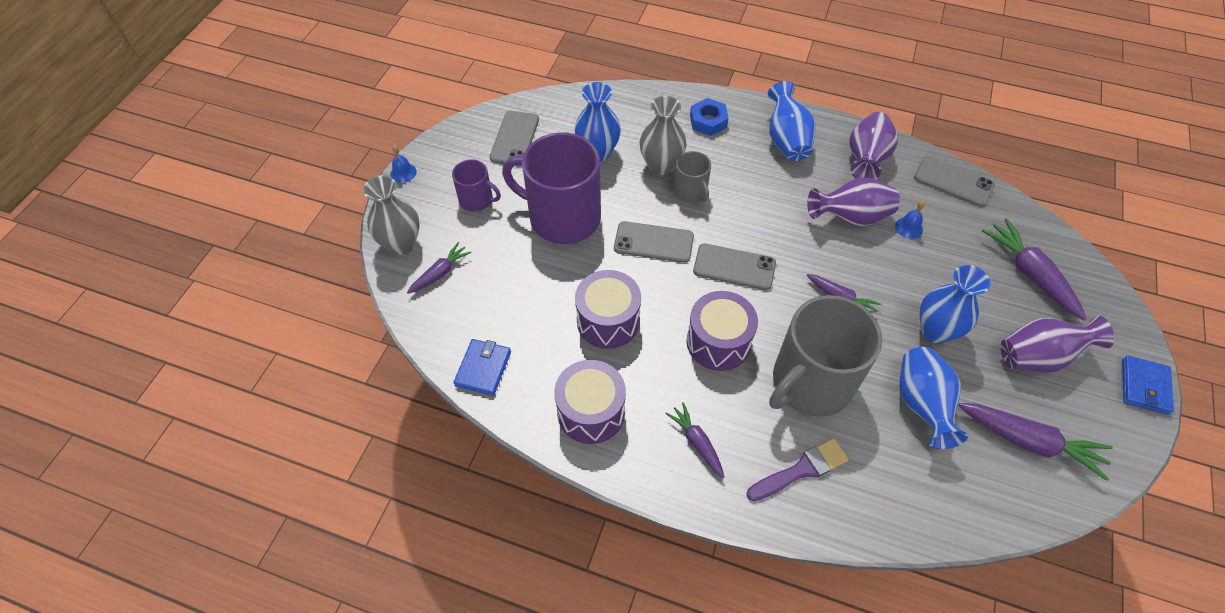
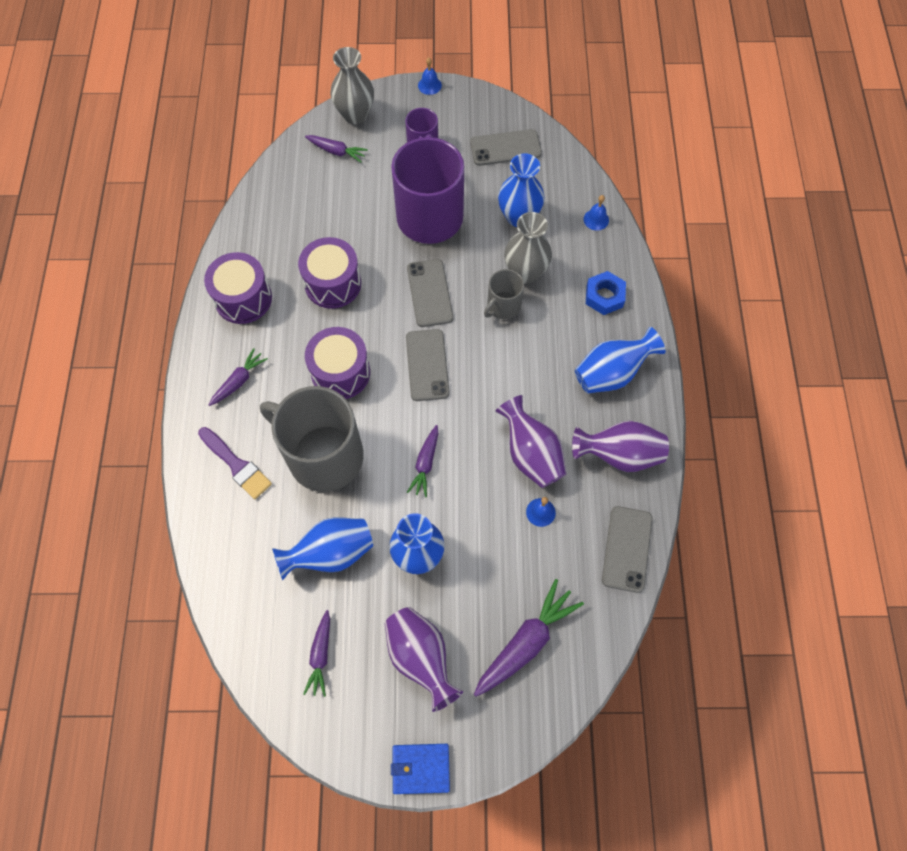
camera: 70 degrees right, 10 degrees up
blue wallet [453,339,511,396] -> none
purple carrot [958,403,1113,481] -> purple carrot [303,610,330,697], size x0.59
none -> blue bell [583,195,609,230]

